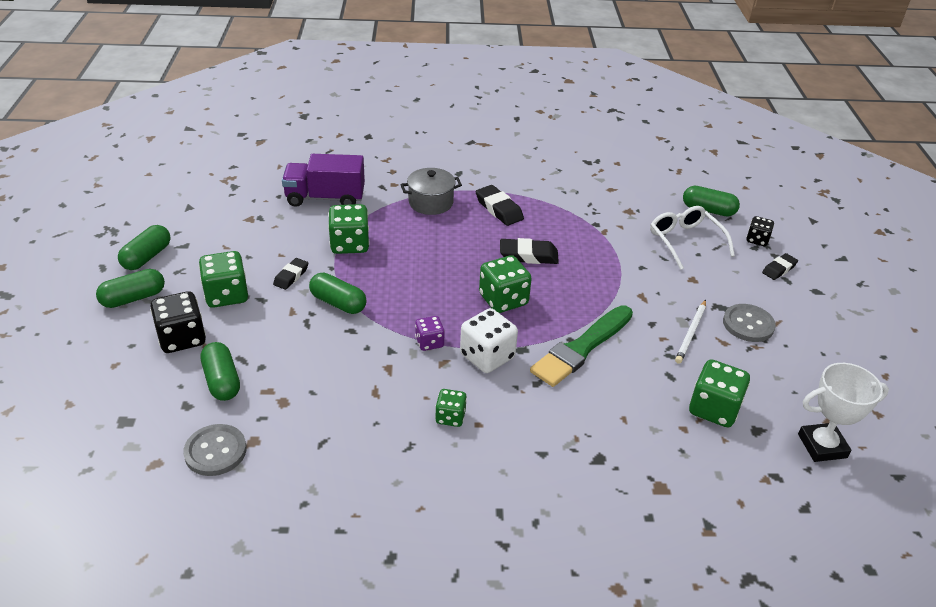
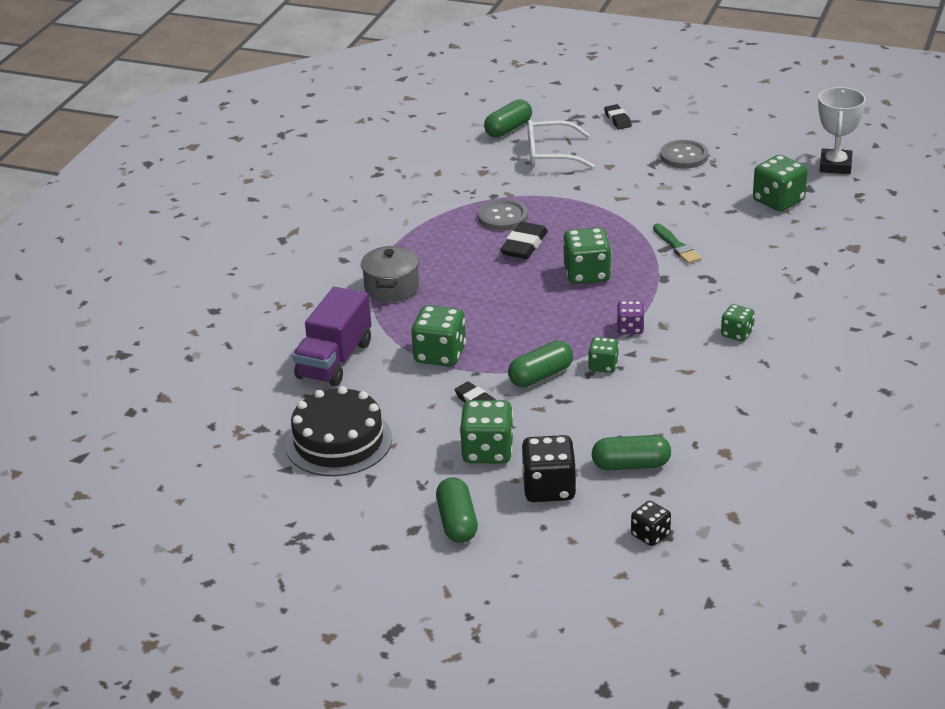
camera: 65 degrees left, 5 degrees down
green capsule [118,225,170,270] -> none
grey button [183,424,247,476] -> grey button moved to [478,199,528,231]
white dice [460,308,518,373] -> none
black eraser [476,185,524,226] -> none
green brush [530,305,633,387] -> green brush [653,224,701,264], size x0.54
white pencil [675,300,706,364] -> none
black dice [746,216,774,246] -> black dice moved to [631,501,671,546]
none -> black cake [285,386,392,476]
none -> green dice [588,337,619,373]

